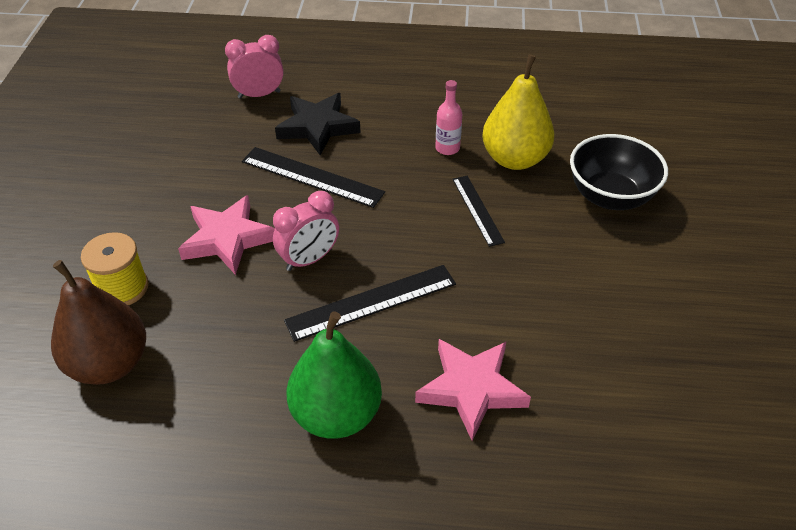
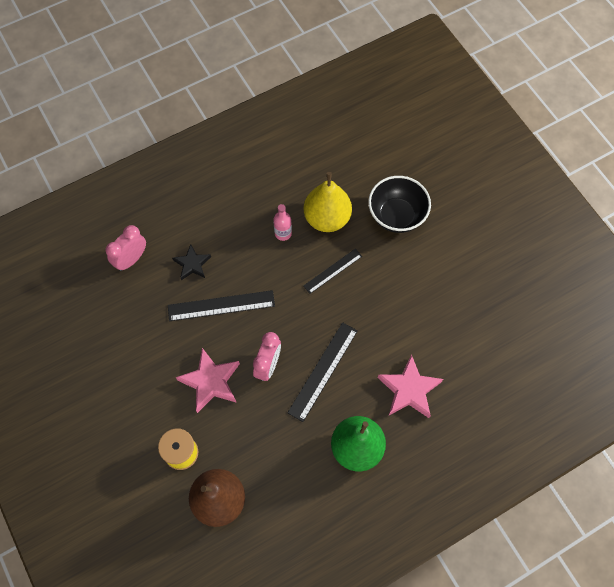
camera: 35 degrees left, 20 degrees up
black star [275,93,360,155] -> black star [172,244,211,280], size x0.63
black ruler [452,176,505,247] -> black ruler turned 75 degrees counterclockwise [303,249,362,294]

